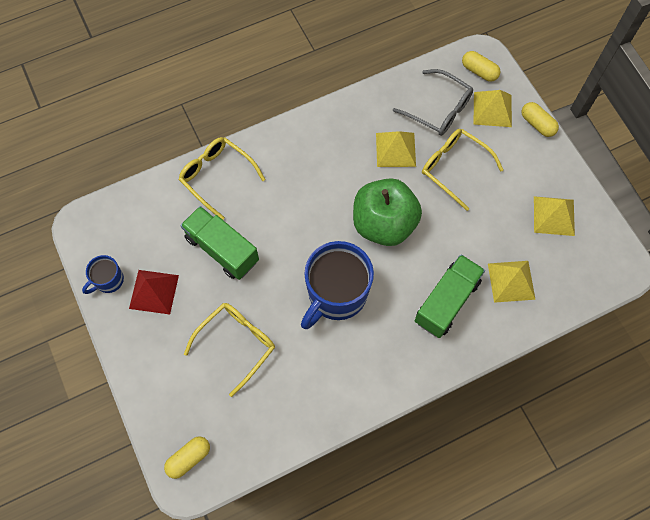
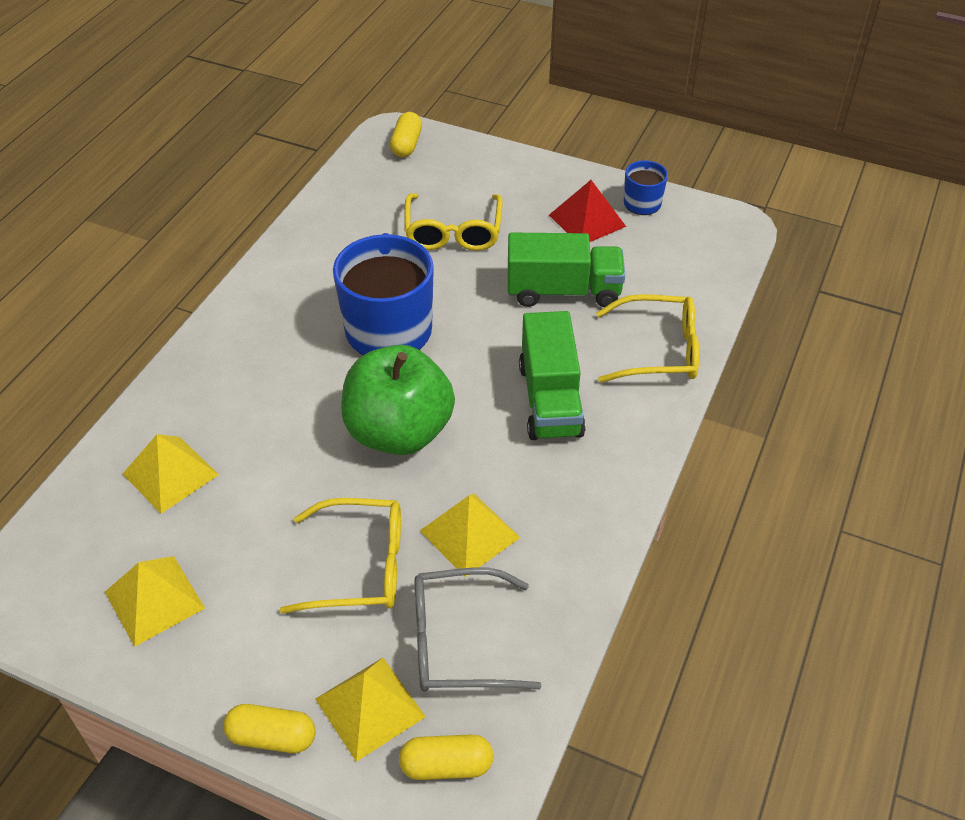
camera: 140 degrees right, 20 degrees down
green truck [415,255,485,338] -> green truck moved to [519,311,586,440]

